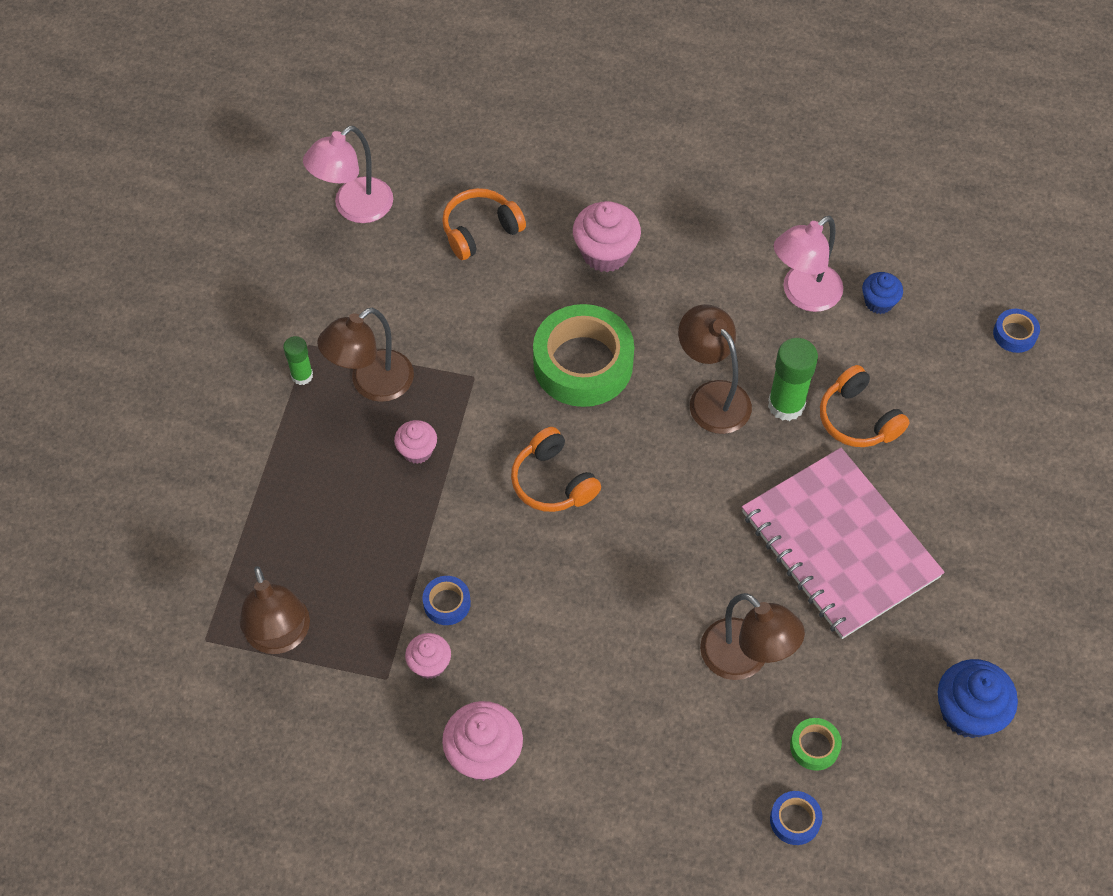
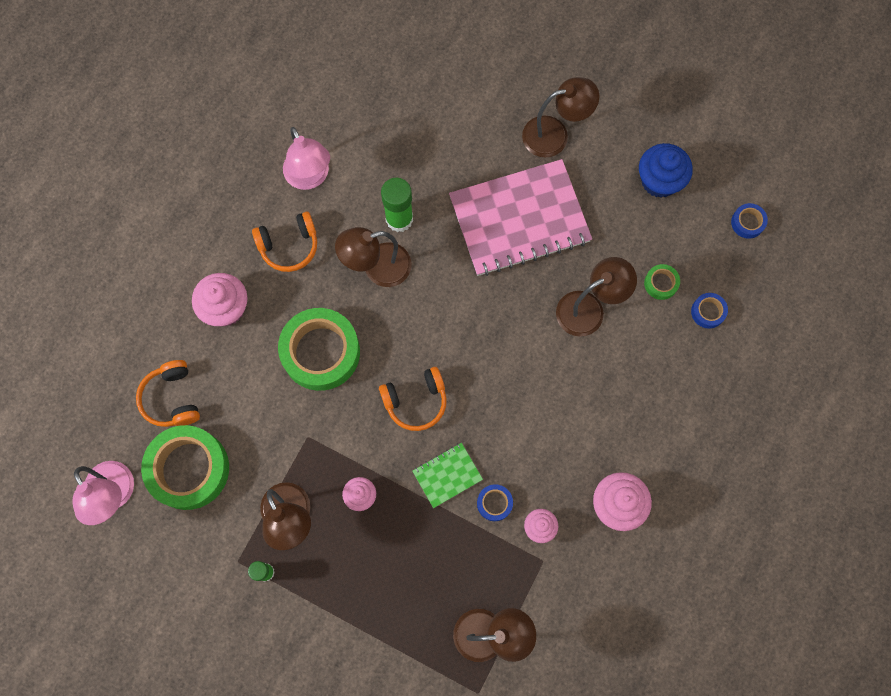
camera: 75 degrees left, 15 degrees up
orange headphones [820,365,910,447] -> orange headphones moved to [252,212,317,272]
blue cupcake [862,272,903,314] -> none
blue tape [993,309,1040,353] -> blue tape moved to [731,203,768,239]
none -> green tape [141,425,229,510]
none -> green notebook [412,443,483,508]
none -> brown lamp [522,77,599,158]

